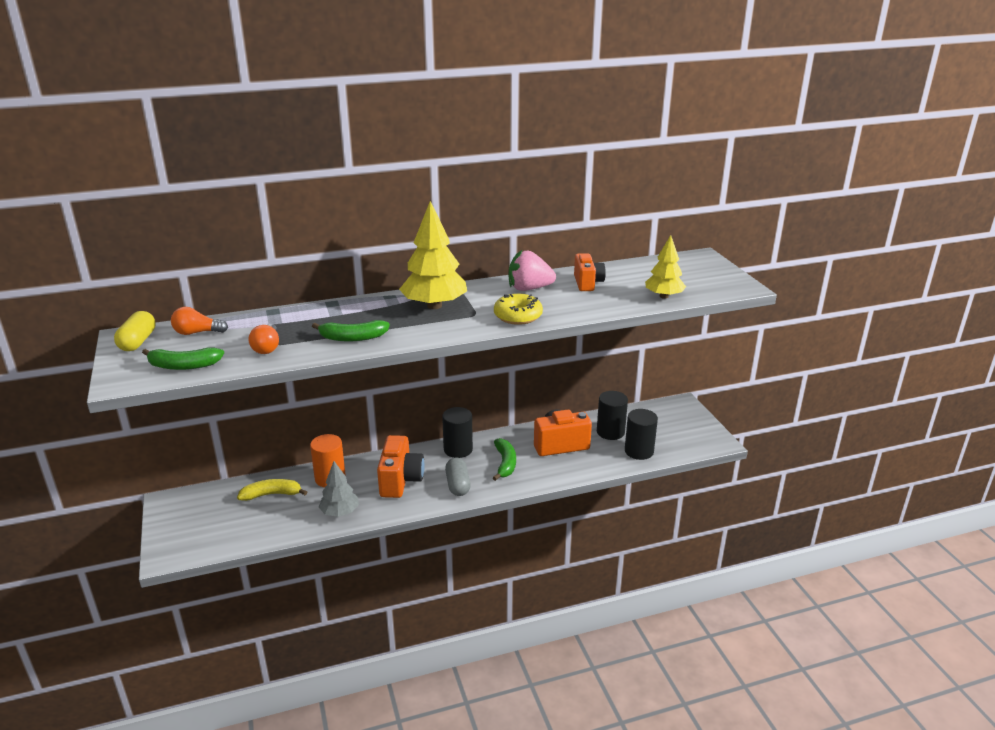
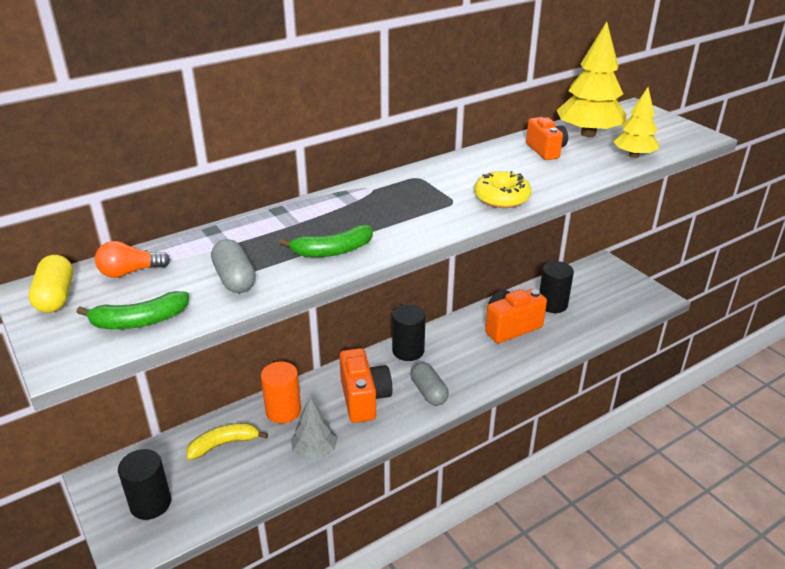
camera: 15 degrees left, 5 degrees up
orange light bulb [248,324,279,354] -> grey capsule [211,239,256,293]
yellow tree [399,201,467,309] -> yellow tree moved to [556,22,627,137]
green banana [493,438,516,481] -> none
pink strawberry [509,250,556,291] -> none
black cylinder [625,409,658,460] -> black cylinder moved to [118,449,171,520]

